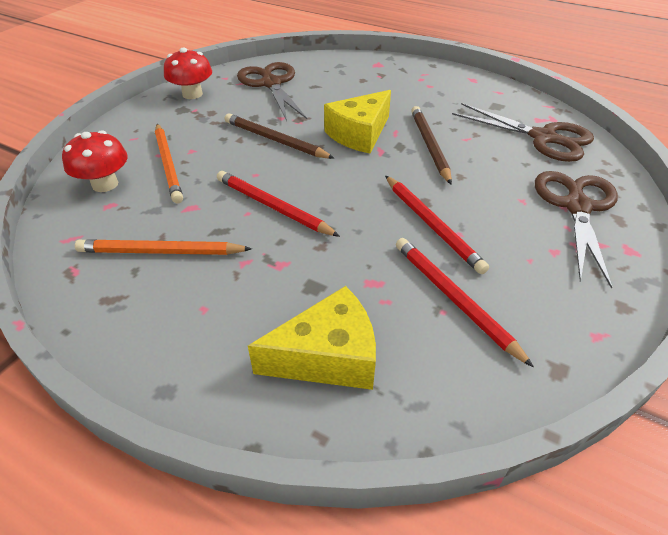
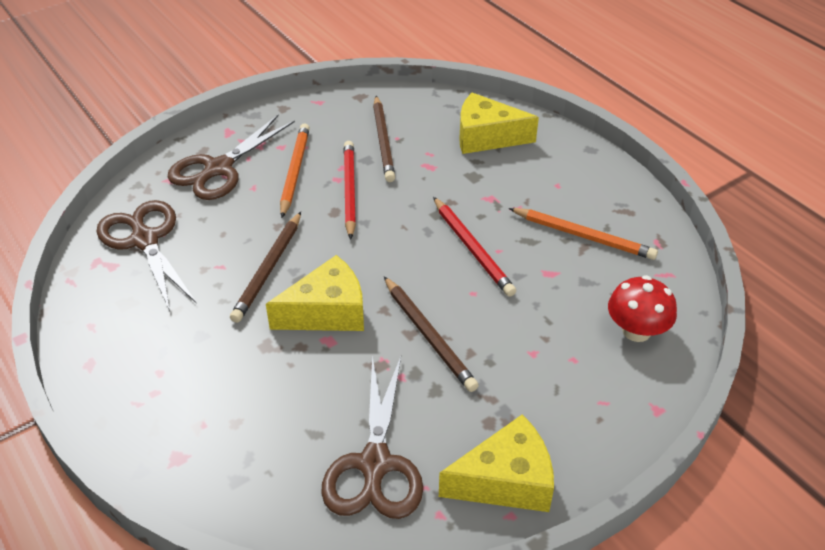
camera: 155 degrees left, 0 degrees up
orange pencil [155,124,183,203] -> orange pencil moved to [280,123,310,218]
red mushroom [164,48,212,99] -> yellow cheese [439,414,554,512]
red pencil [396,238,534,368] -> brown pencil [373,96,395,182]

